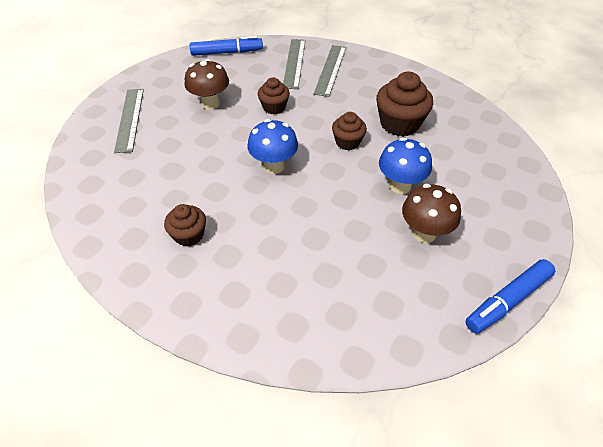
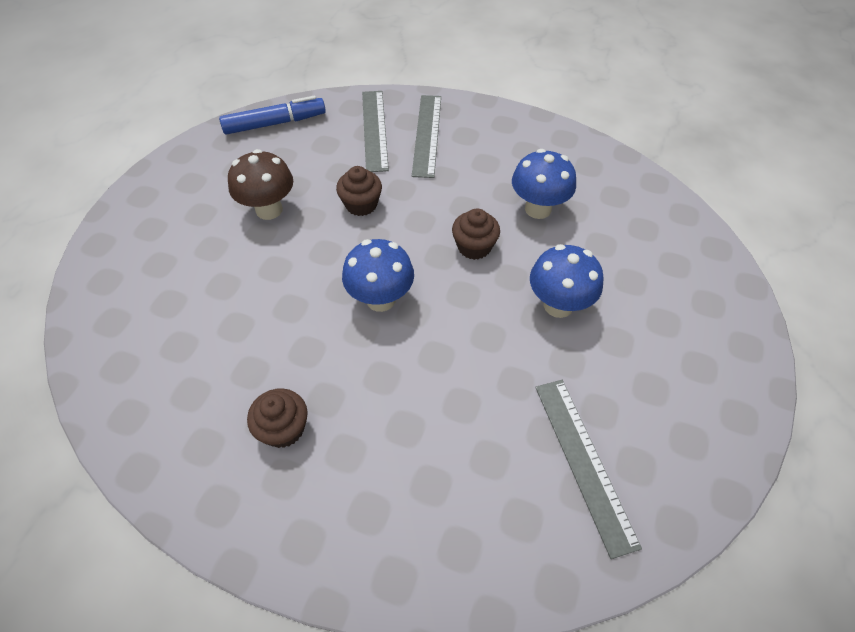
camera: 10 degrees left, 5 degrees up
grey ruler [114,89,144,153] -> grey ruler moved to [535,380,642,559]
brown cupcake [376,72,433,137] -> blue mushroom [512,149,576,219]
brown mushroom [402,184,461,243] -> none
blue marker [466,259,555,334] -> none

